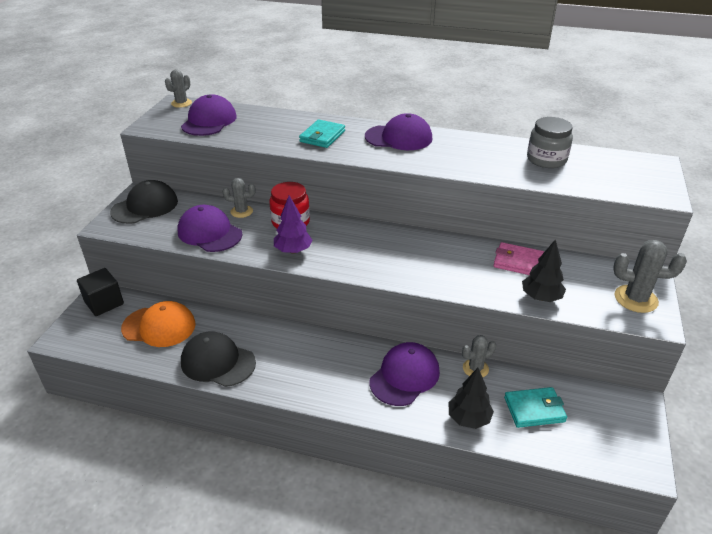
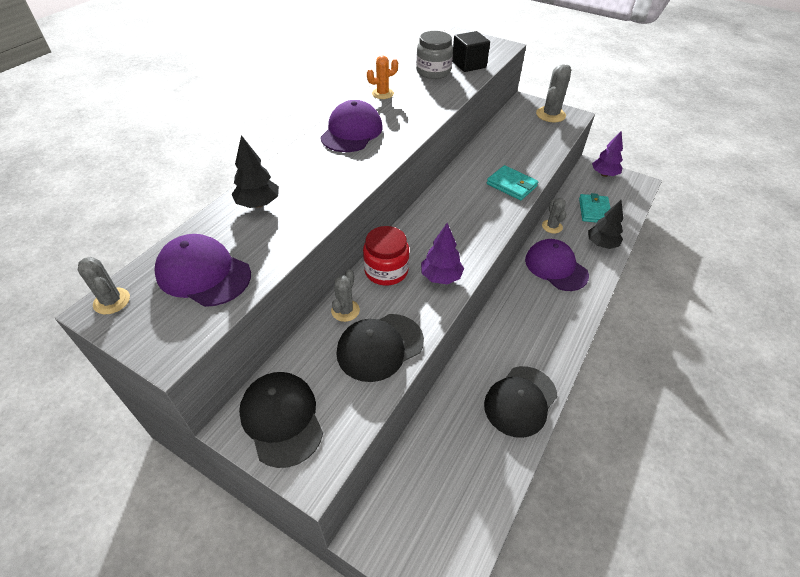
camera: 75 degrees left, 10 degrees up
black cube [77,268,124,316] -> black cube moved to [452,31,490,72]
orange cap [121,301,196,347] -> none
purple cap [178,205,242,252] -> black cap [336,314,424,382]
turquoise wallet [299,119,345,148] -> turquoise wallet moved to [487,165,538,201]
pink wallet [493,242,545,275] -> none
black tree [522,239,566,302] -> black tree moved to [232,135,279,208]
none -> orange cactus [367,55,398,99]
none -> purple tree [592,131,623,177]

